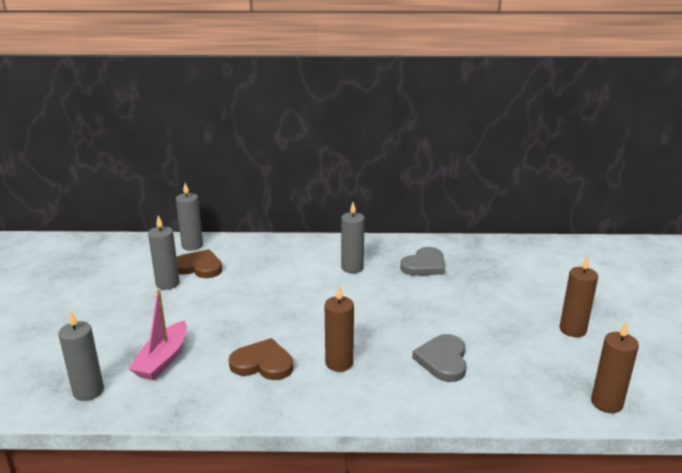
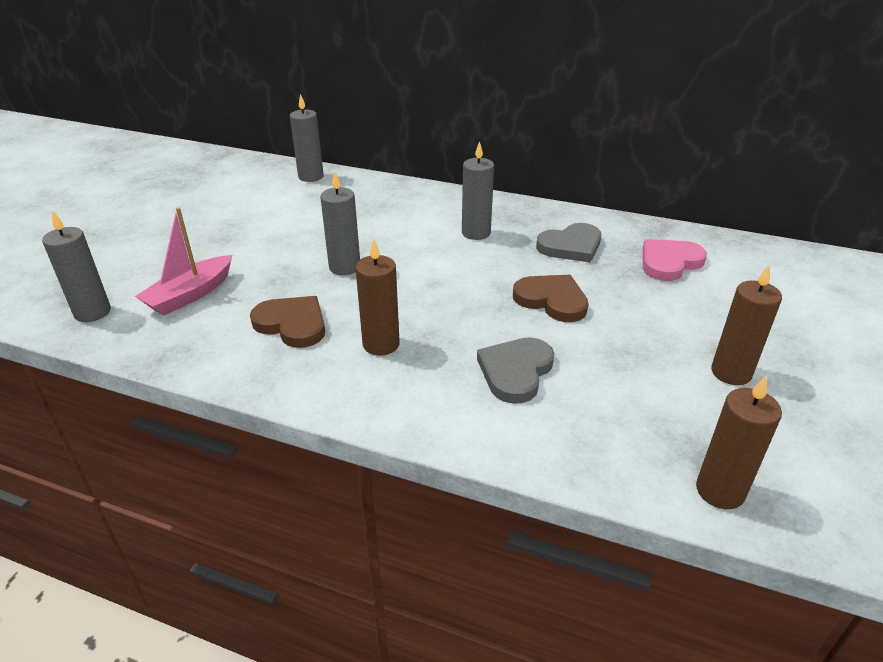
camera: 20 degrees right, 10 degrees up
grey candle [148,215,180,290] -> grey candle moved to [320,172,360,275]
brown heart [177,249,222,278] -> brown heart moved to [513,275,589,322]
none -> pink heart [643,239,707,281]

